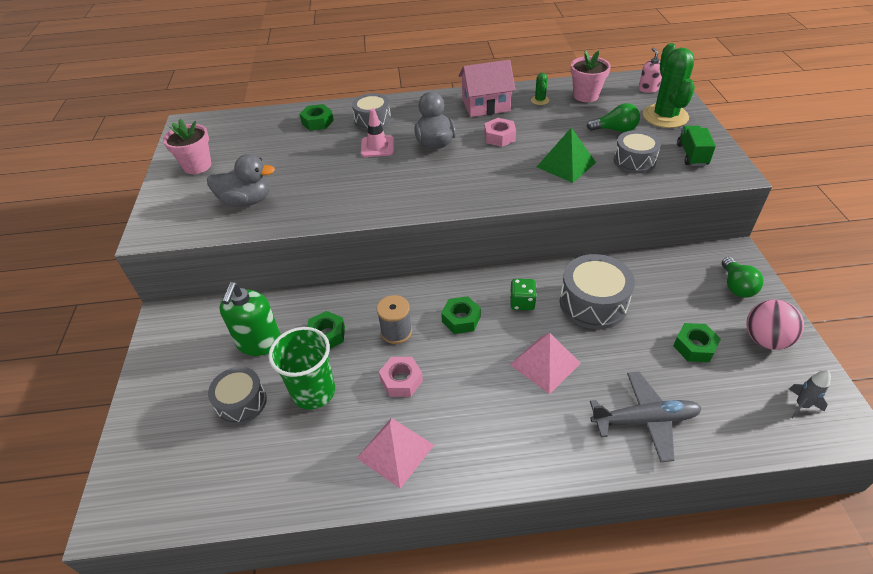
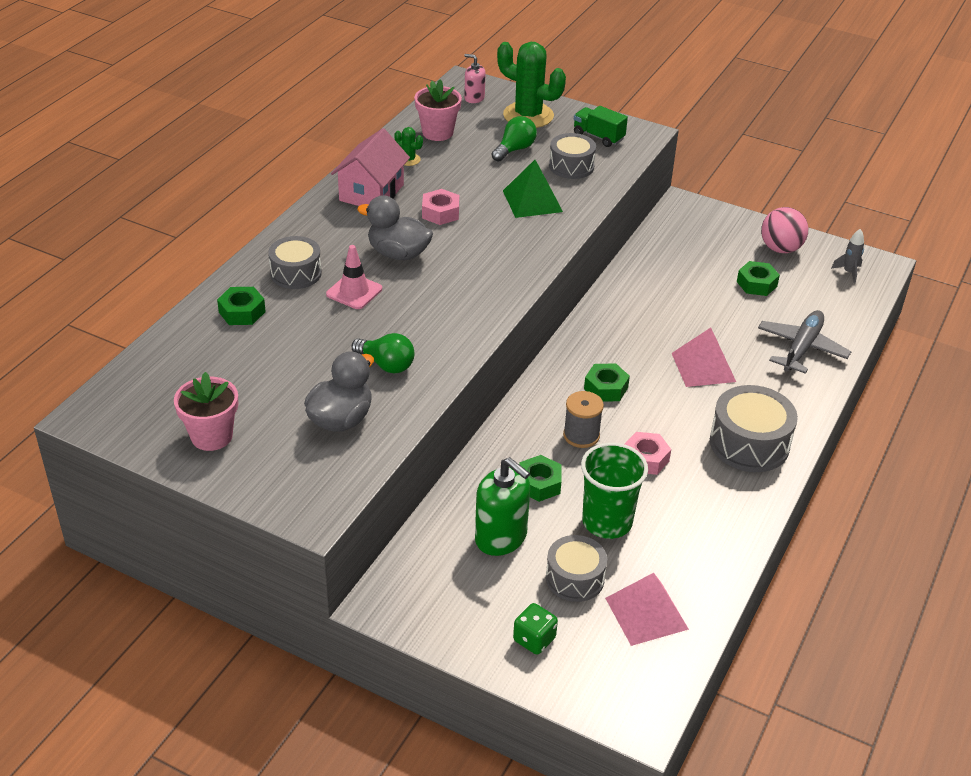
camera: 60 degrees left, 5 degrees down
pink pyramid [357,418,434,489] -> pink pyramid moved to [605,573,689,646]
green dice [510,279,537,310] -> green dice moved to [513,603,558,655]
grey drum [560,254,635,329] -> grey drum moved to [710,385,798,472]
green light bulb [722,257,764,298] -> green light bulb moved to [352,333,415,373]

